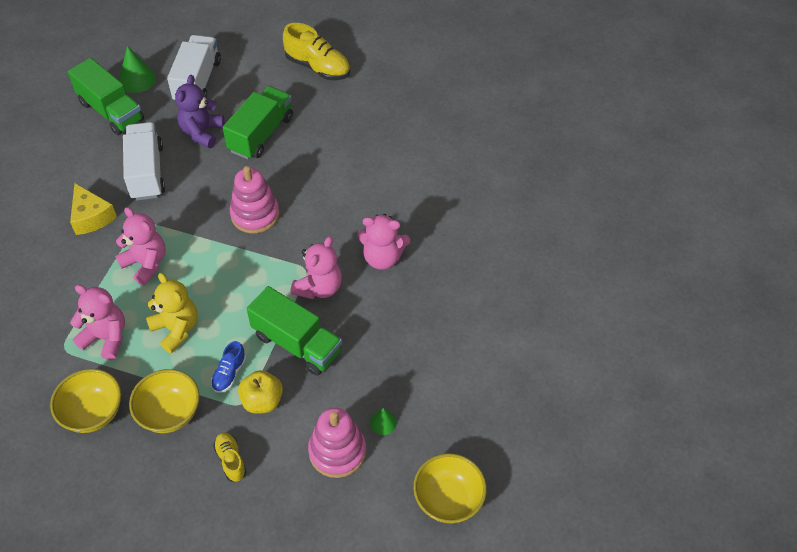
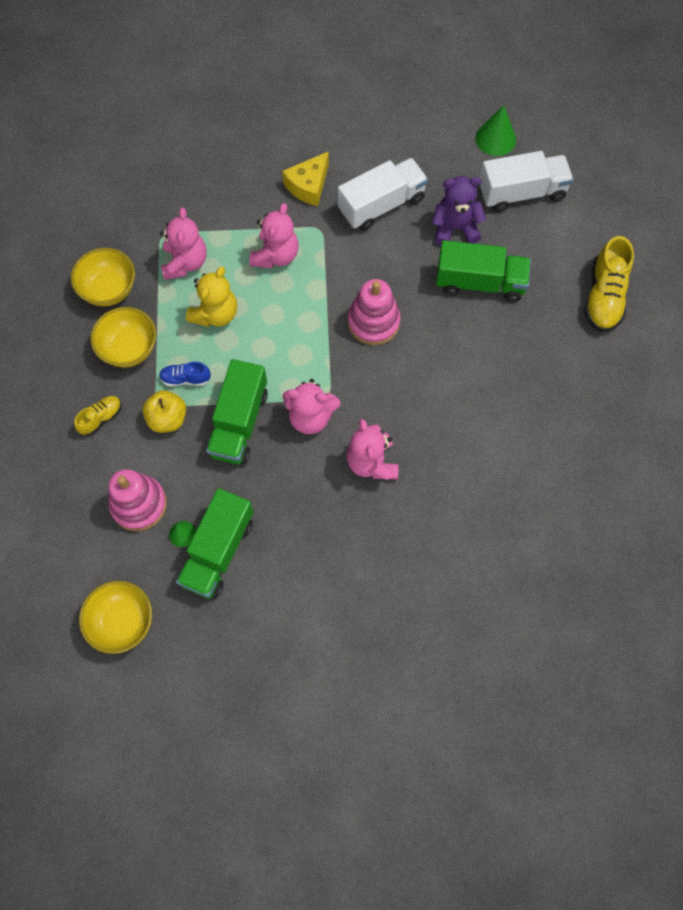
camera: 70 degrees right, 15 degrees up
green truck [68,58,144,135] -> green truck moved to [176,488,254,599]

